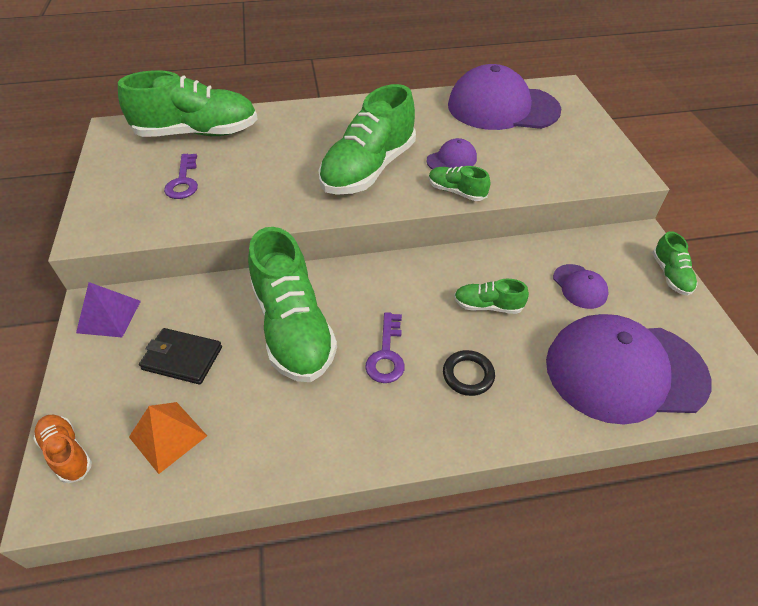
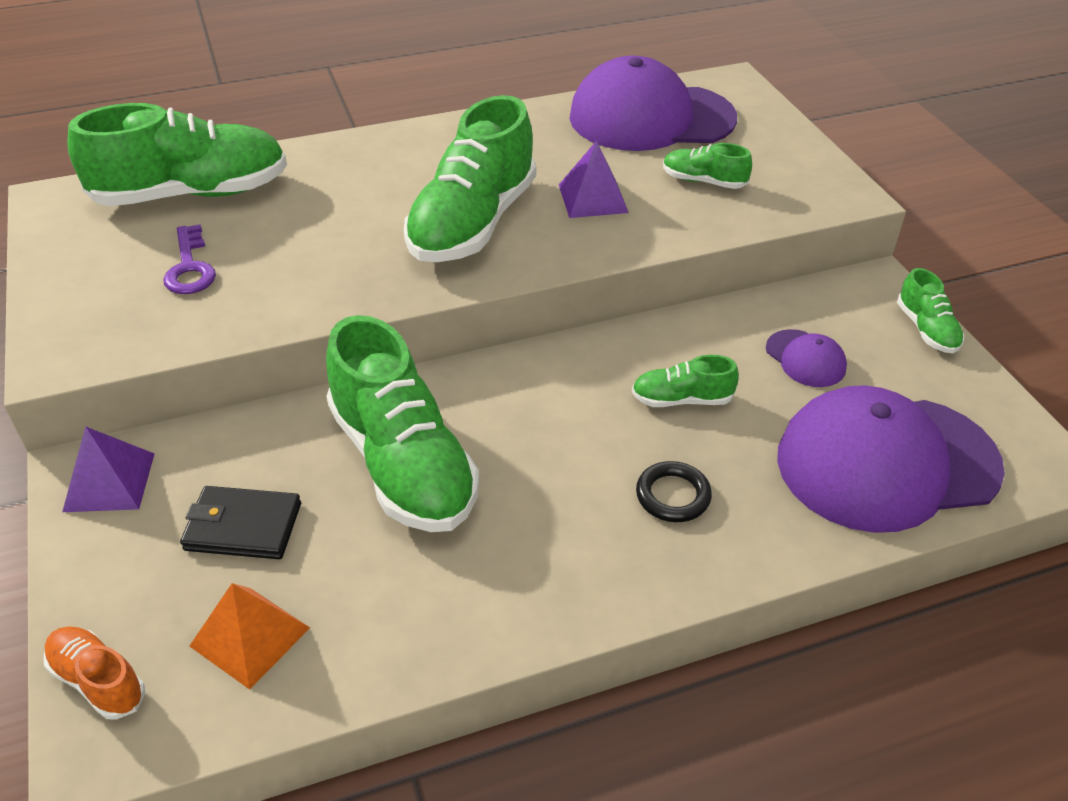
camera: 10 degrees left, 5 degrees down
purple key [365,312,405,383] -> none
purple cap [426,138,477,170] -> purple pyramid [559,141,629,218]
green shoe [429,166,490,201] -> green shoe moved to [663,143,752,189]

